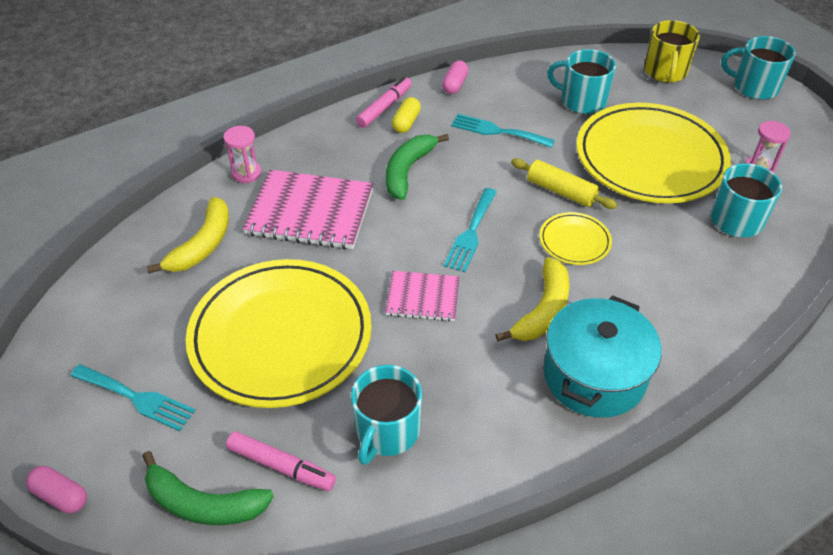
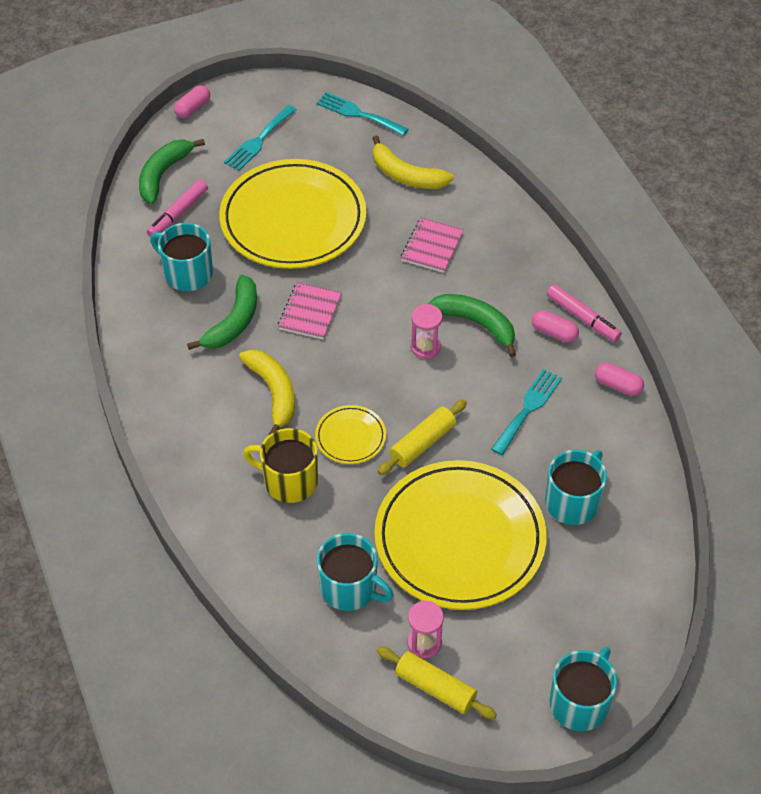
camera: 100 degrees right, 5 degrees up
pink hourglass [223,126,261,183] -> pink hourglass moved to [411,304,442,359]
pink notebook [243,170,374,249] -> pink notebook [401,218,464,273], size x0.57
yellow capsule [392,97,421,133] -> pink capsule [532,310,579,343]
turquoise fork [444,188,497,272] -> turquoise fork moved to [316,92,408,136]
yellow banana [496,257,570,341] -> yellow banana turned 150 degrees counterclockwise [239,349,295,435]
turquoise pot [543,295,662,418] -> none
yellow mug [644,20,700,83] -> yellow mug moved to [243,428,318,503]
none -> green banana [187,275,257,350]
none -> yellow rolling pin [377,646,497,719]

